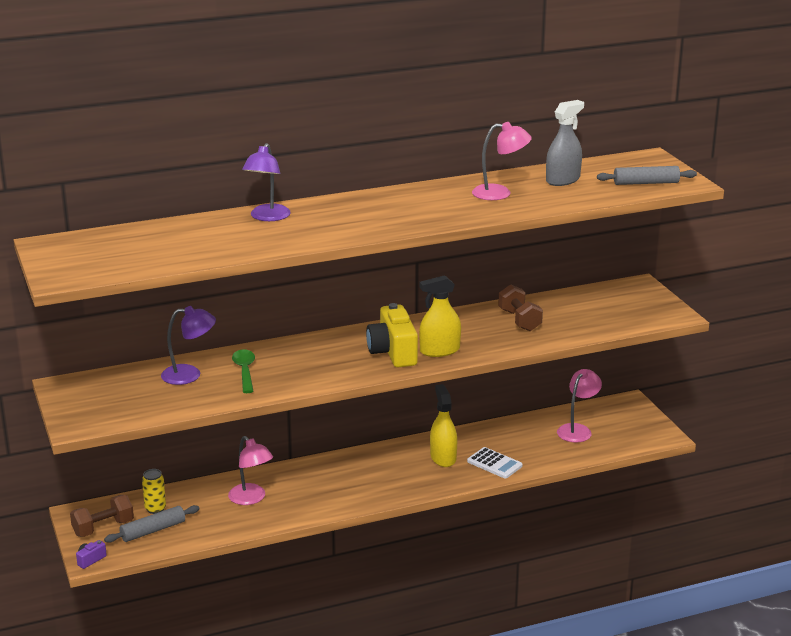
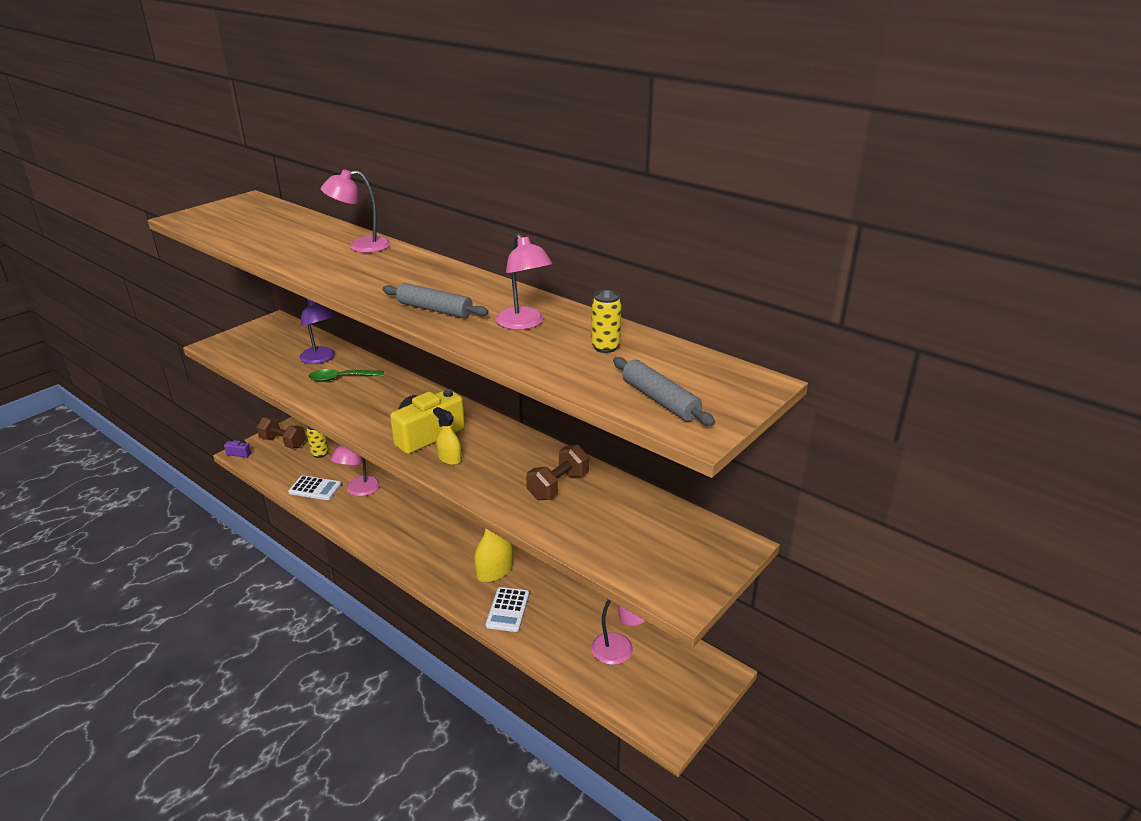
camera: 60 degrees right, 5 degrees up
grey rolling pin [104,505,200,543] -> grey rolling pin moved to [383,283,488,318]
green spoon [232,349,255,393] -> green spoon turned 150 degrees counterclockwise [309,369,384,382]
purple lamp [242,143,291,221] -> pink lamp [321,169,390,253]
yellow spray bottle [419,275,461,357] -> yellow spray bottle [433,407,462,465], size x0.63
grey spray bottle [546,100,584,186] -> yellow can [591,290,622,353]
none -> white calculator [288,475,341,500]

